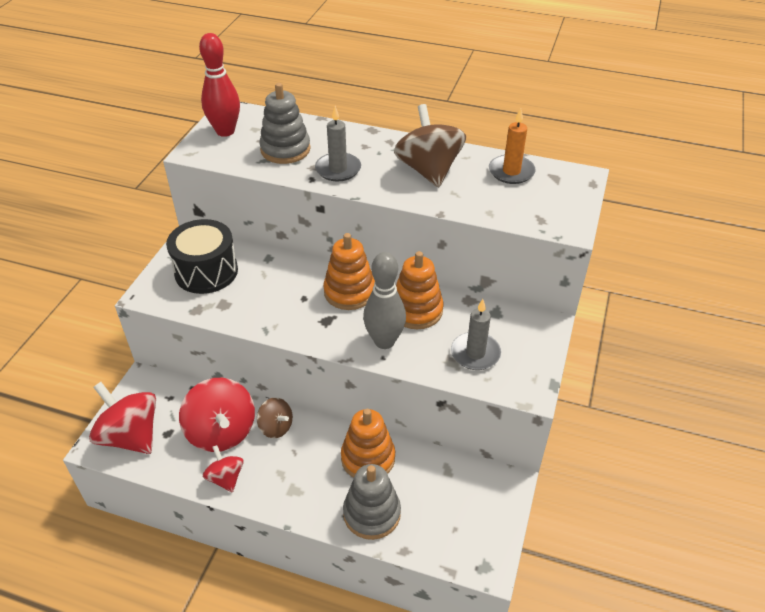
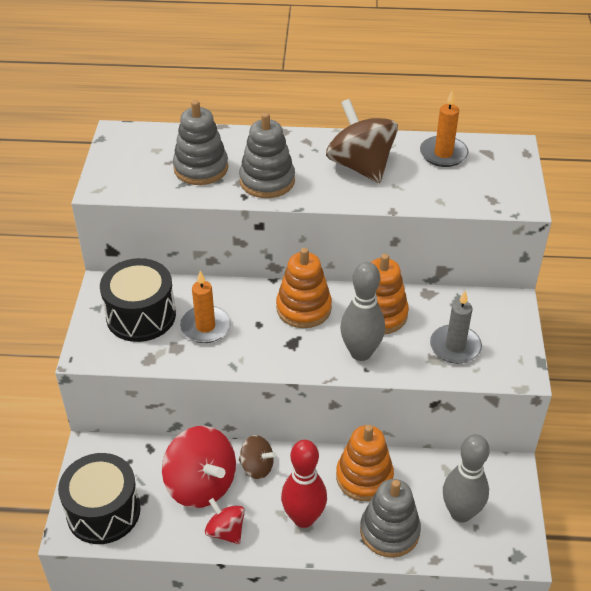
camera: 15 degrees left, 0 degrees up
red spinning top [89,382,156,454] -> black drum [58,453,140,544]
red bowling pin [199,33,240,137] -> red bowling pin moved to [281,440,327,528]
grey candle [315,106,361,182] -> grey stacking toy [239,112,295,198]
none -> orange candle [180,271,231,343]
none -> grey bowling pin [443,434,490,523]

